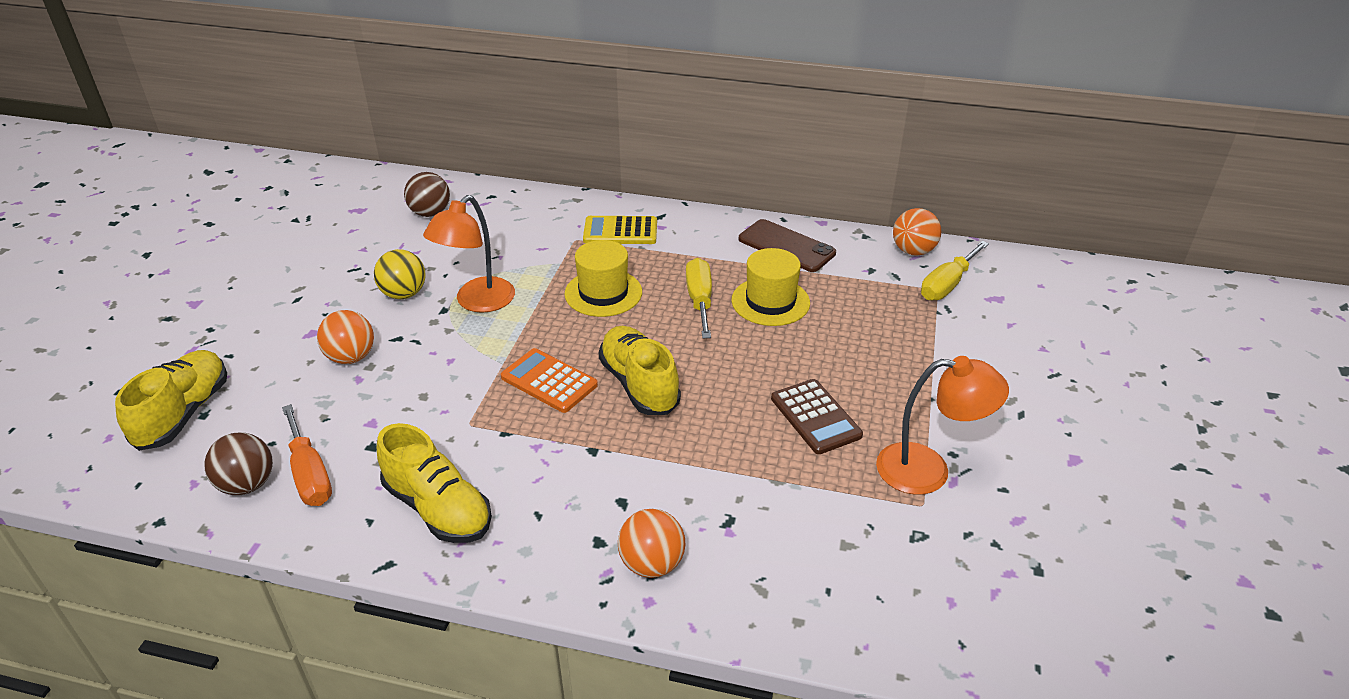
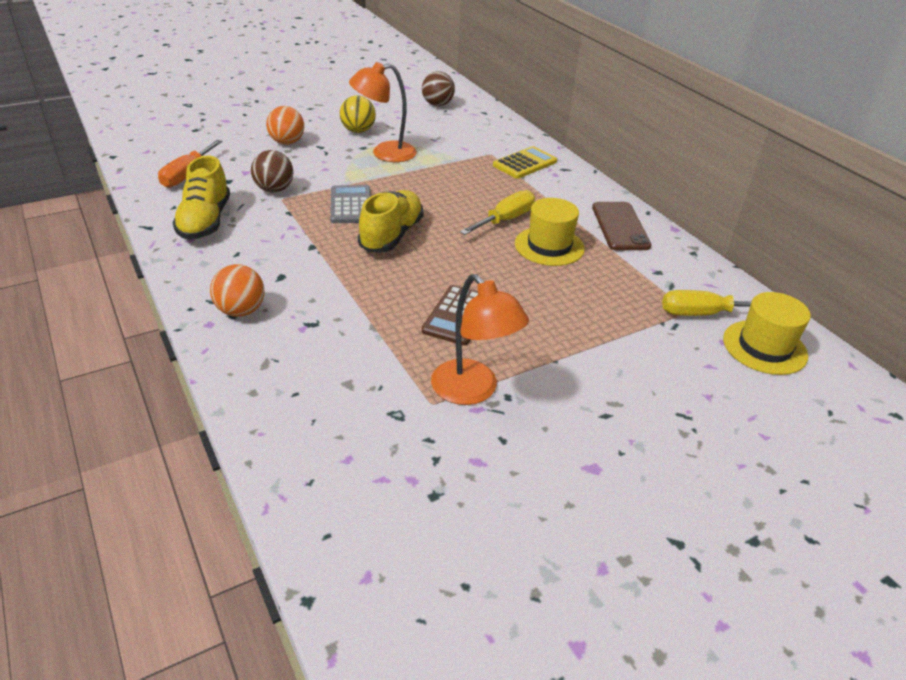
camera: 45 degrees right, 0 degrees up
yellow shoe [115,350,227,451] -> none
brown ball [204,433,273,495] -> brown ball moved to [251,150,293,193]
orange calculator [501,348,598,413] -> grey calculator [330,185,371,223]
yellow hat [564,240,642,317] -> yellow hat moved to [723,292,811,375]
yellow calculator [583,216,657,244] -> yellow calculator turned 90 degrees clockwise [493,146,557,179]
orange ball [893,208,941,256] -> none

